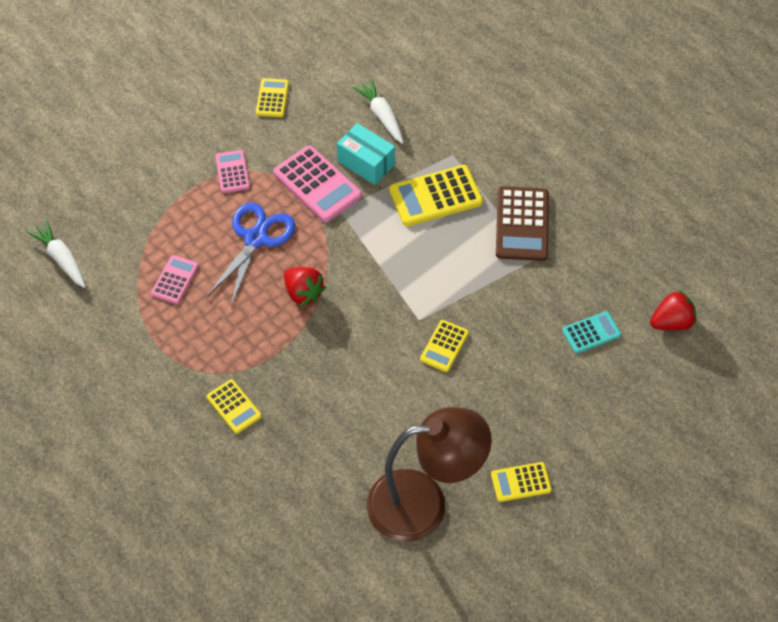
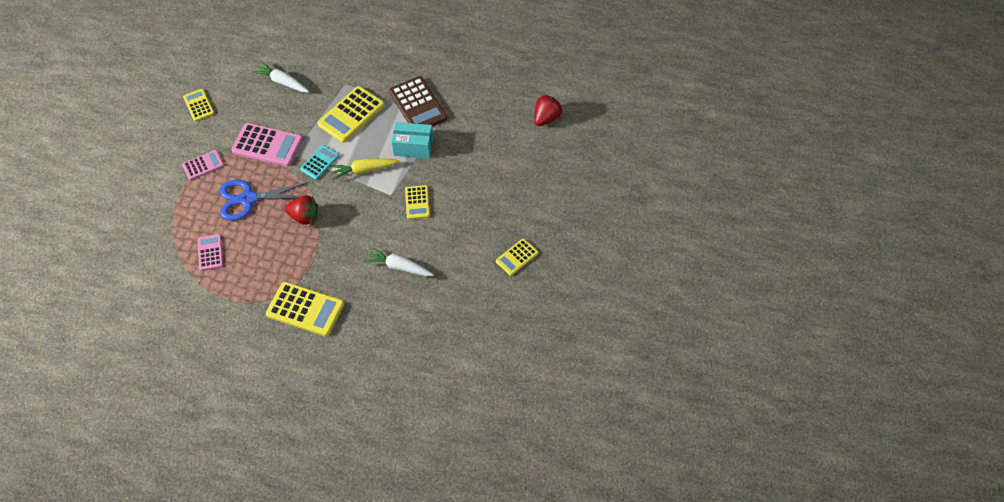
camera: 30 degrees left, 0 degrees up
white carrot [27,220,86,288] -> white carrot moved to [363,247,434,276]
blue scissors [207,203,295,306] -> blue scissors turned 90 degrees counterclockwise [220,180,310,221]
yellow calculator [207,379,262,434] -> yellow calculator [266,282,344,337], size x1.72
pink calculator [215,150,250,193] -> pink calculator turned 105 degrees clockwise [182,150,224,180]
turquoise box [337,123,395,185] -> turquoise box moved to [392,122,434,159]
brown lamp [367,407,492,542] -> none
turquoise calculator [562,311,621,353] -> turquoise calculator moved to [300,145,340,180]
none -> yellow carrot [330,158,400,180]

